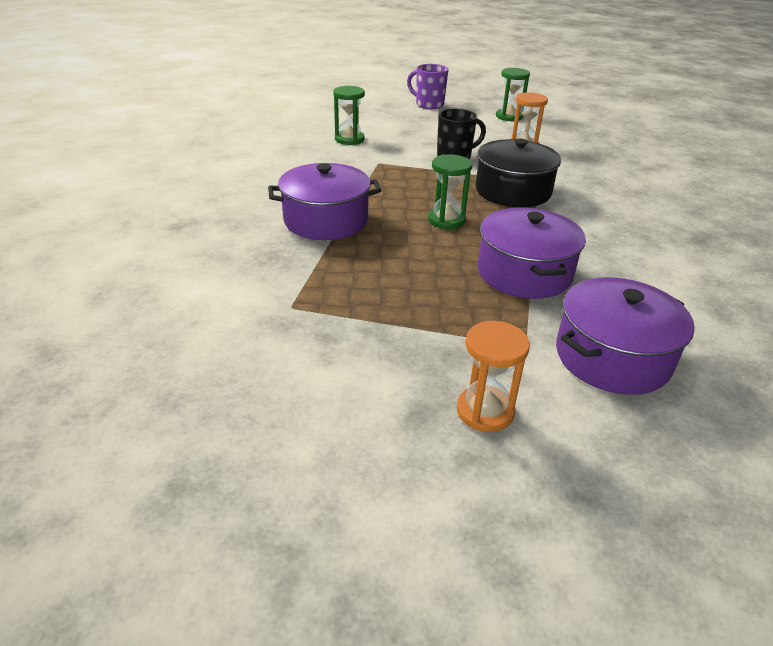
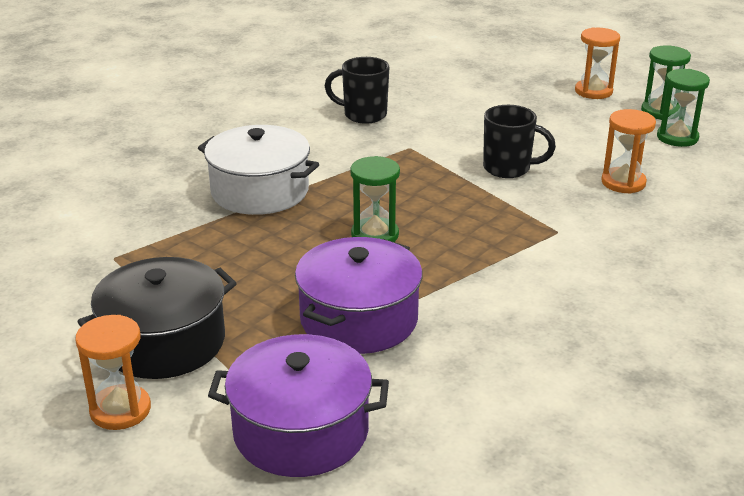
camera: 40 degrees right, 5 degrees down
purple pot [268,163,381,240] -> white pot [198,125,319,215]
green hourglass [333,86,365,145] -> green hourglass moved to [641,45,691,120]
purple mug [407,64,448,109] -> orange hourglass [575,27,620,99]
black pot [475,139,561,207] -> black pot moved to [77,257,237,379]
none -> black mug [325,57,389,124]

